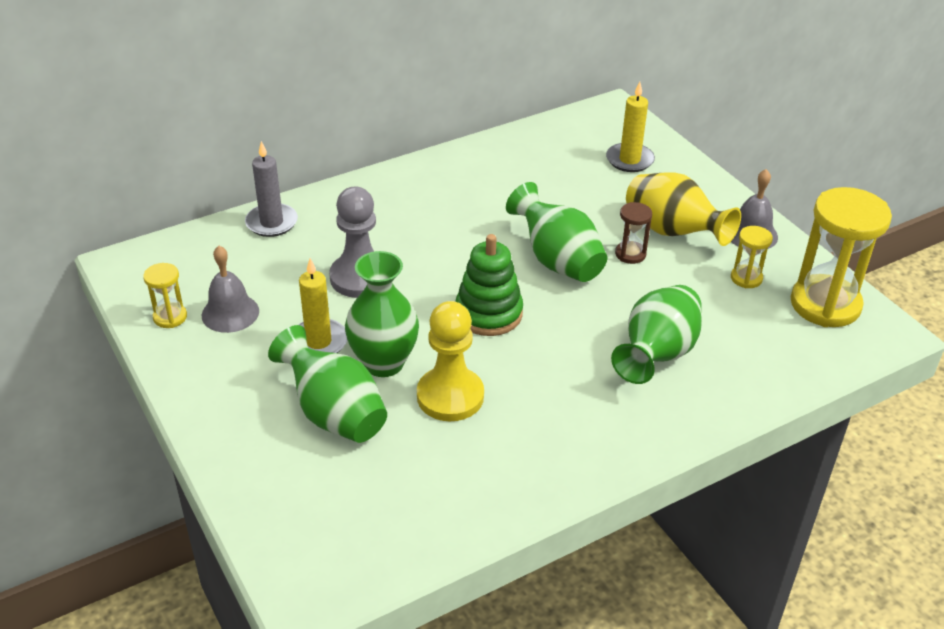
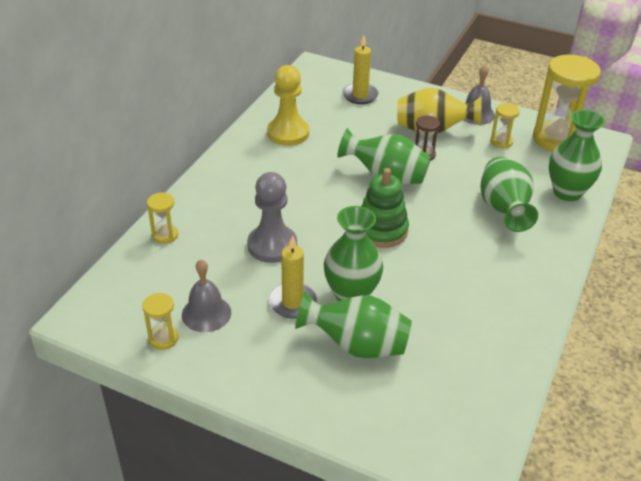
camera: 35 degrees left, 0 degrees up
grey candle [245,141,298,237] -> yellow hourglass [147,193,178,244]
yellow pawn [417,301,484,421] -> yellow pawn moved to [267,65,309,146]
none -> green vase [549,110,605,201]

